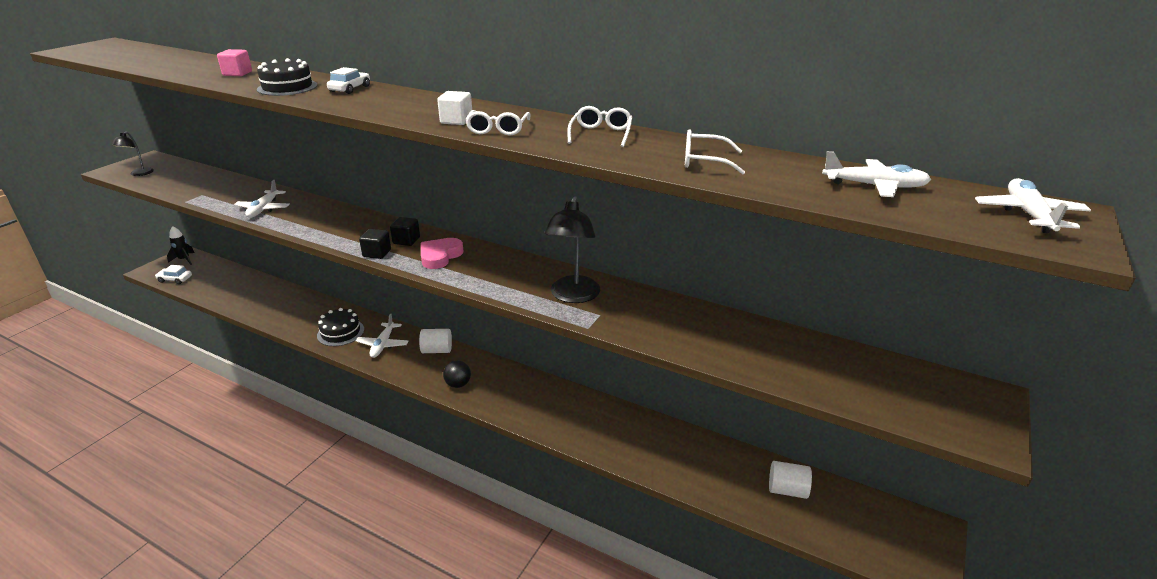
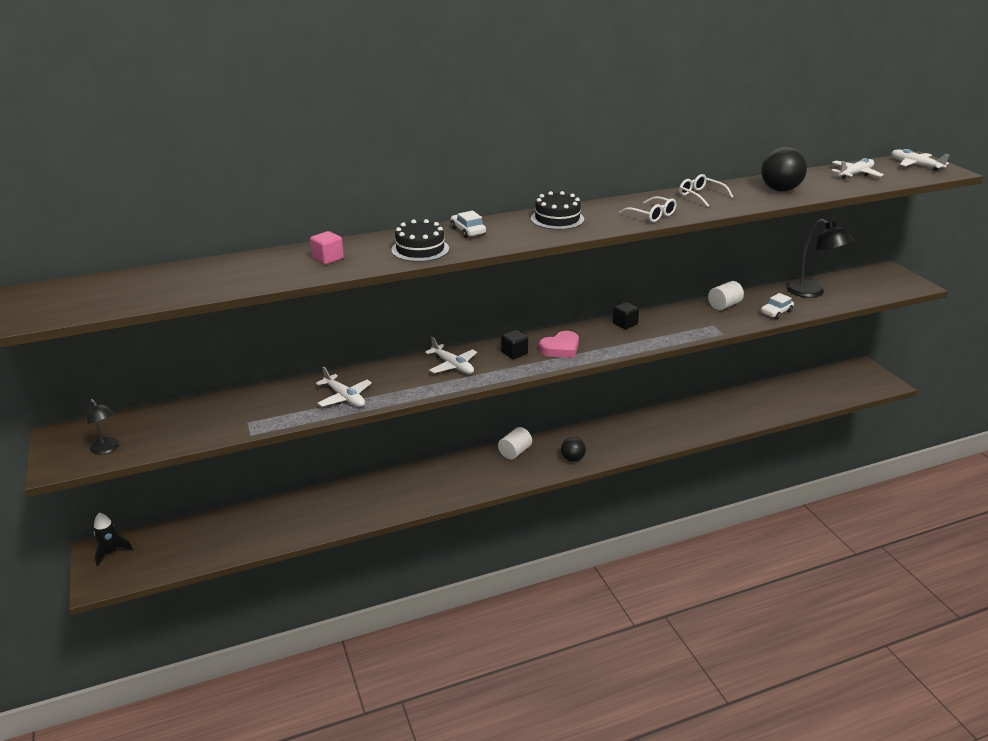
camera: 50 degrees left, 0 degrees up
white car [155,265,192,284] -> white car moved to [761,293,794,319]
black cake [317,308,364,346] -> black cake moved to [531,191,584,230]
white plane [356,313,409,358] -> white plane moved to [425,337,477,374]
black cube [359,229,391,259] -> black cube moved to [613,302,639,329]
pink heart [421,238,463,269] -> pink heart turned 105 degrees counterclockwise [539,331,579,358]
white cube [437,91,472,125] -> none
black lamp [544,196,600,303] -> black lamp moved to [786,219,853,298]
white glasses [685,129,745,175] -> black ball [761,147,807,192]
white cylinder [769,461,812,499] -> white cylinder moved to [708,281,744,310]

